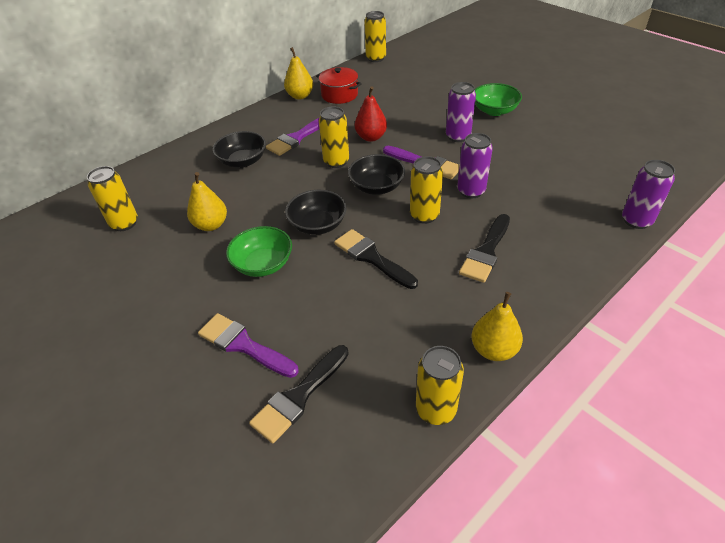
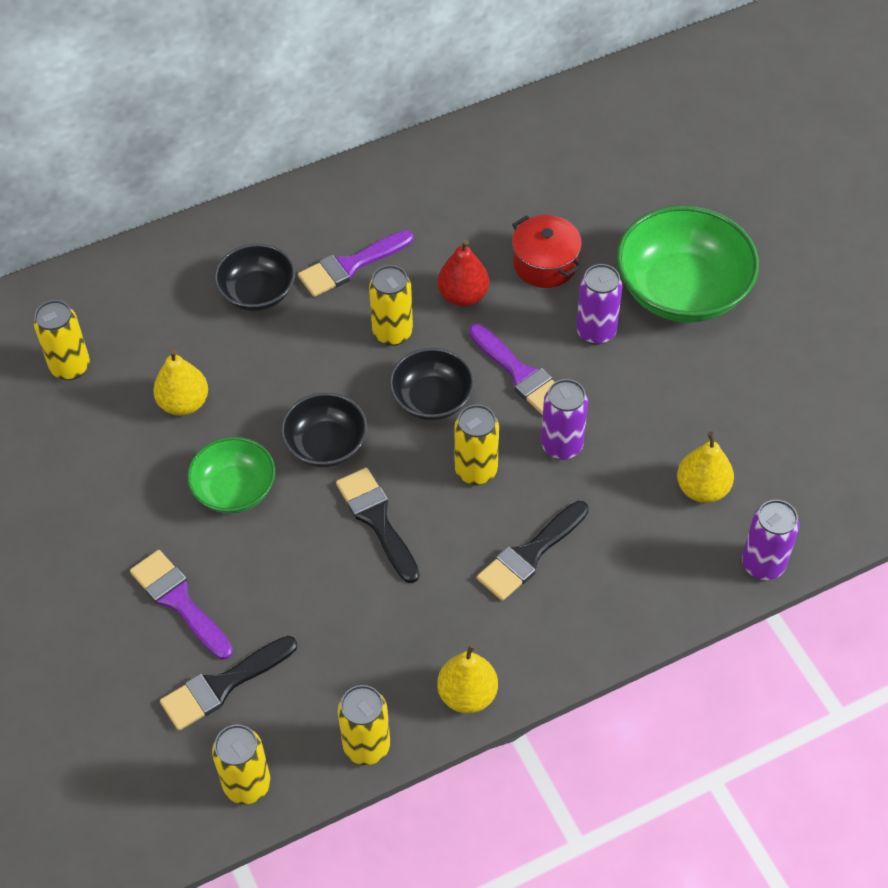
camera: 15 degrees right, 10 degrees up
yellow pear [284,47,313,99] -> yellow pear moved to [677,431,734,503]
red pot [316,67,362,104] -> red pot moved to [512,215,582,288]
yellow can [364,11,386,62] -> yellow can moved to [212,725,271,804]
green bowl [475,83,522,116] -> green bowl [616,206,759,323], size x1.73

